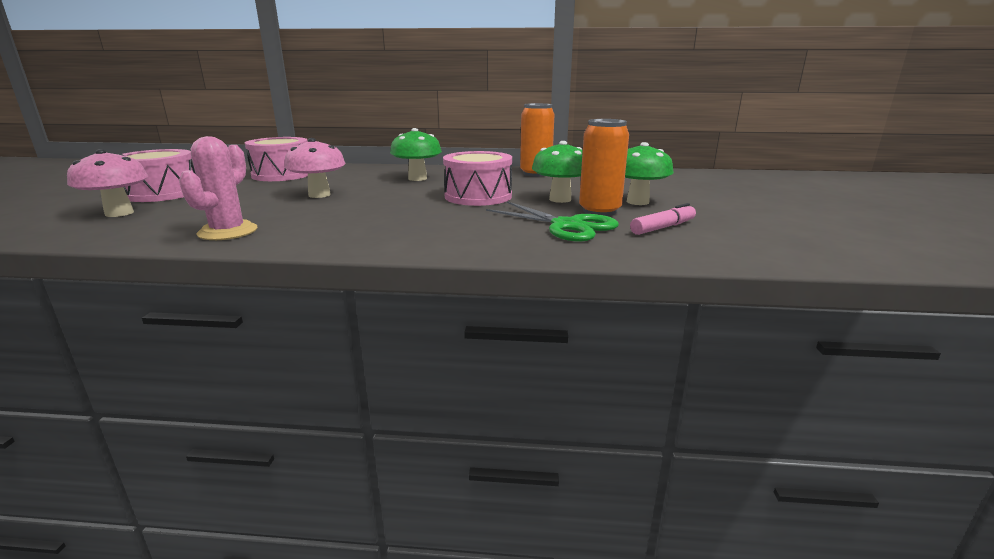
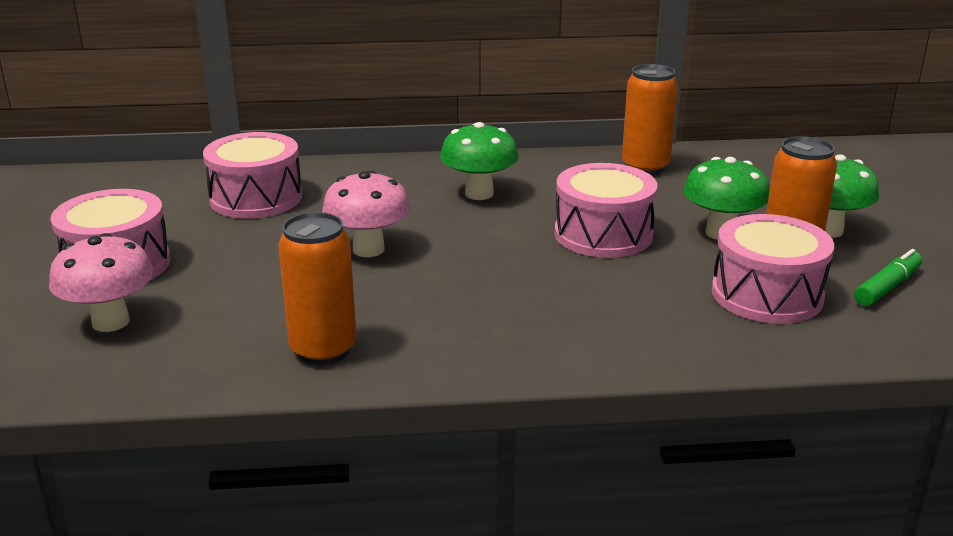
camera: 10 degrees left, 5 degrees up
pink cactus [179,136,257,240] -> orange can [278,212,356,365]
green scissors [486,201,619,242] -> pink drum [712,214,834,324]
pink marker [630,203,696,235] -> green marker [854,249,922,306]

